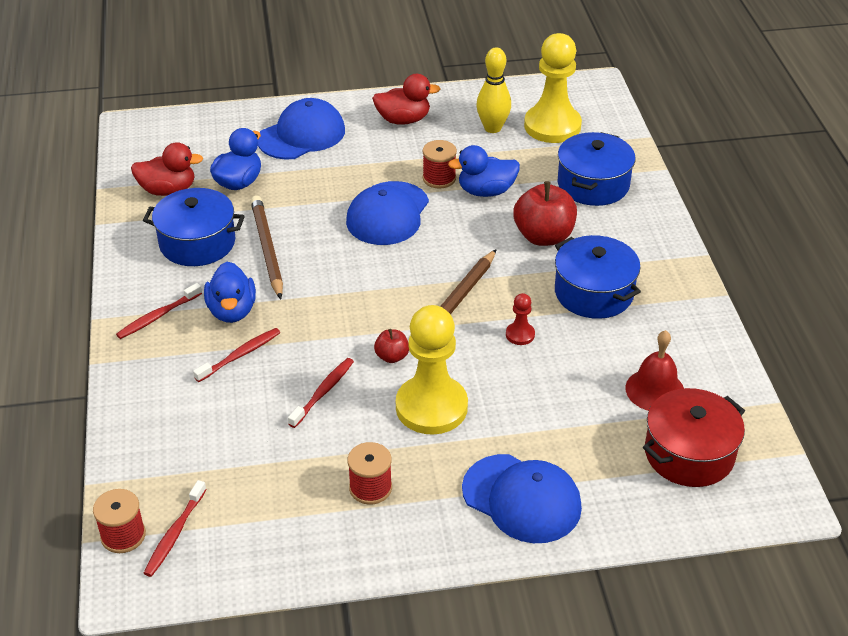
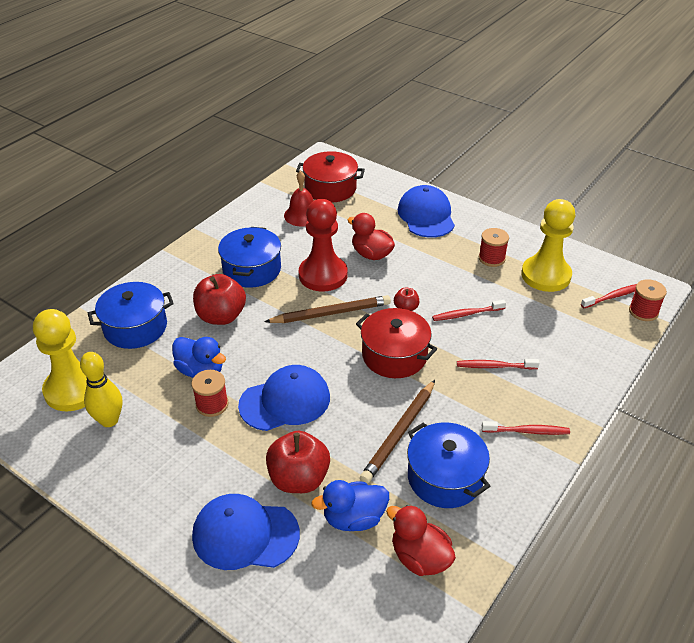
camera: 135 degrees left, 0 degrees up
blue duck [204,262,256,323] -> none
red duck [372,74,441,125] -> red duck moved to [348,213,395,260]
yellow pawn [396,305,468,435] -> yellow pawn moved to [521,199,575,292]
red pawn [506,293,535,345] -> red pawn [299,199,347,291], size x2.34
none -> red apple [266,431,330,493]
none -> red pot [356,308,437,378]

